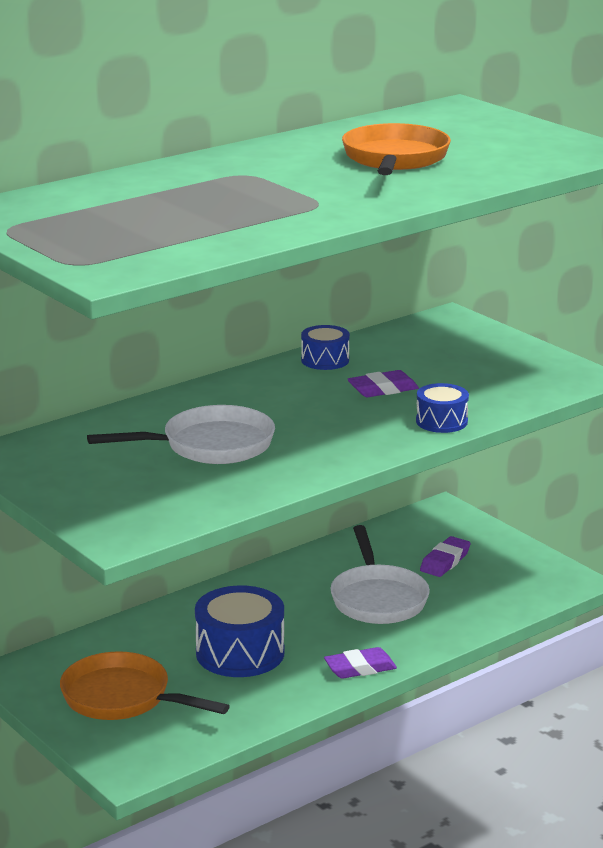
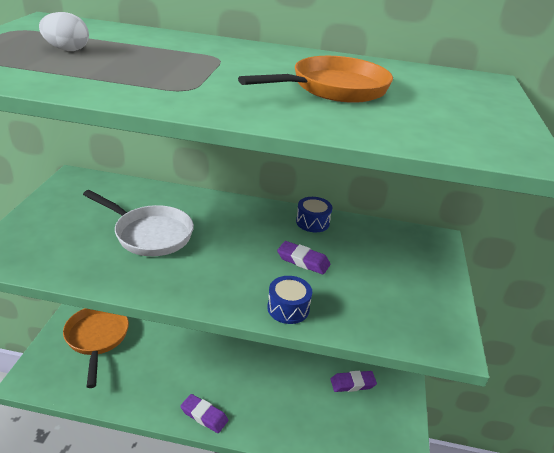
camera: 45 degrees right, 10 degrees up
blue drum [195,585,285,677] -> none
white pan [330,525,430,624] -> none
none -> white egg [39,12,89,51]

